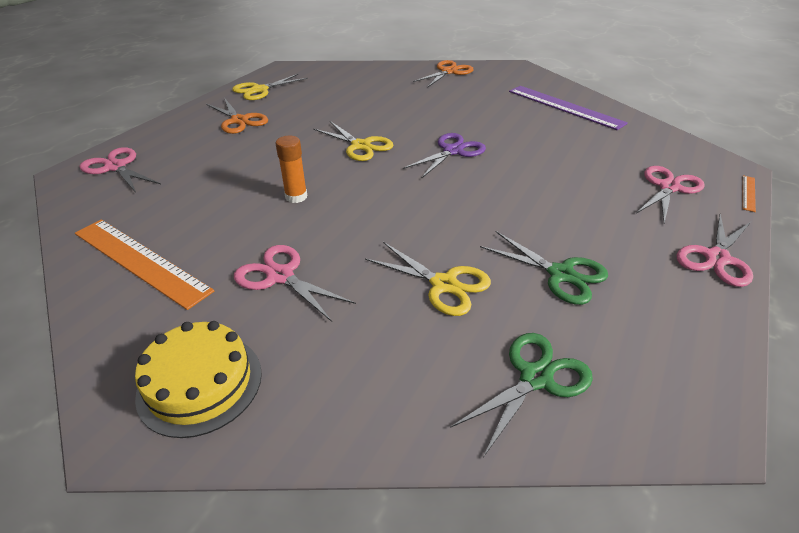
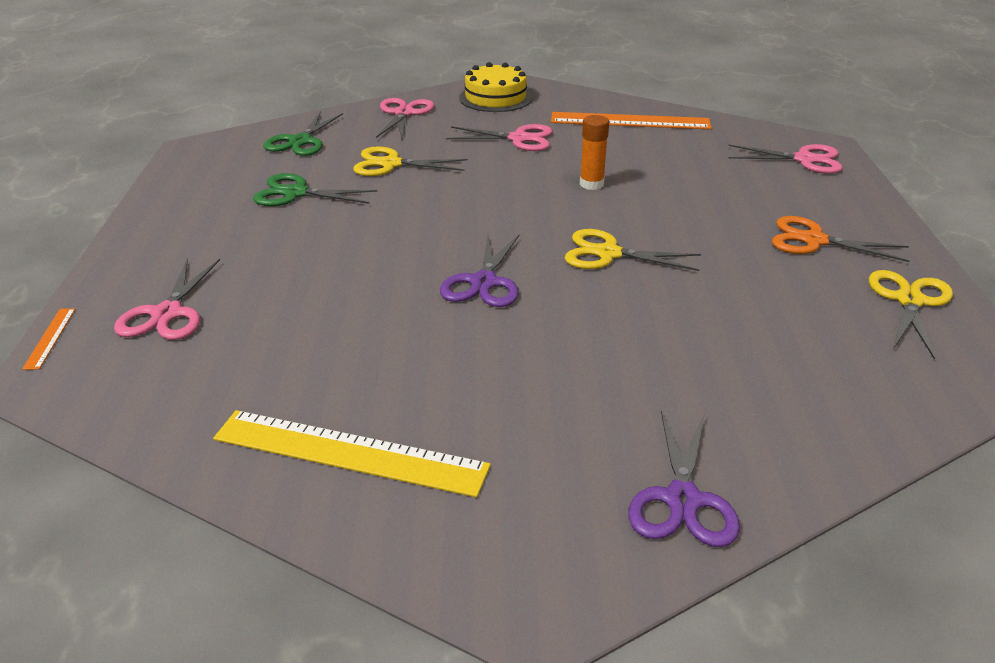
camera: 150 degrees right, 5 degrees down
orange scissors [413,60,474,88] -> purple scissors [628,411,740,547]
purple ruler [509,86,628,130] -> yellow ruler [213,410,491,497]
pink scissors [677,214,753,287] -> pink scissors moved to [376,98,434,138]

